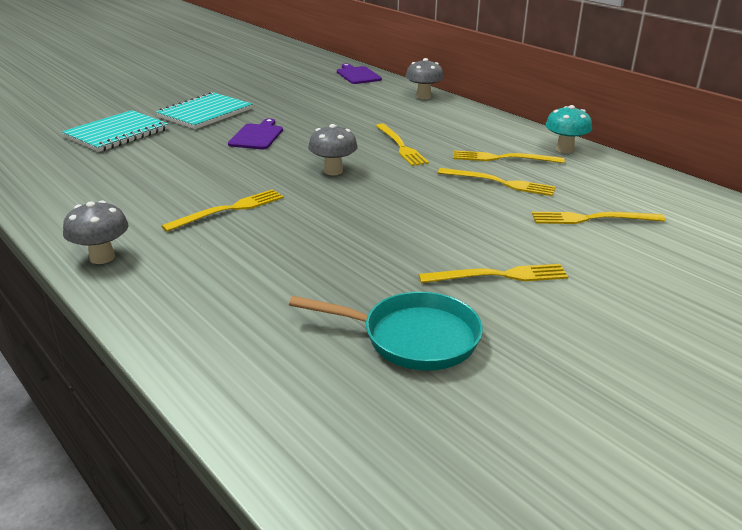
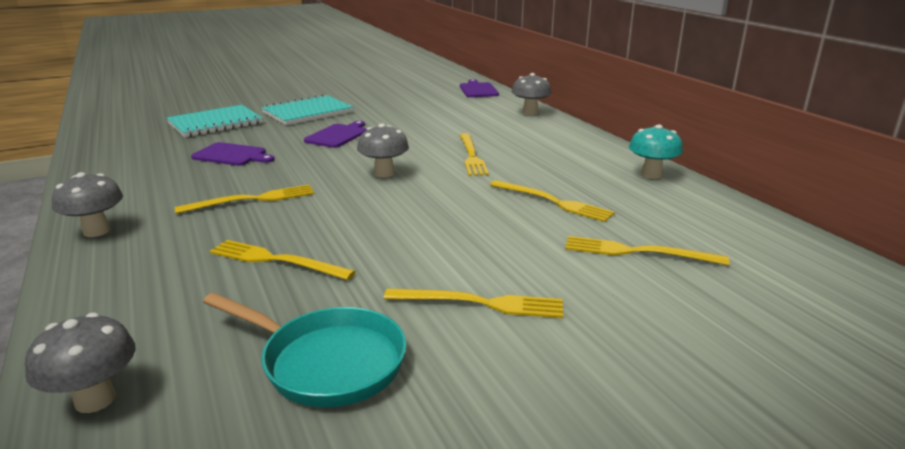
camera: 15 degrees right, 5 degrees down
yellow fork [453,150,565,163] -> yellow fork moved to [210,240,356,280]
none -> grey mushroom [25,313,135,413]
none -> purple cutting board [191,142,275,166]

